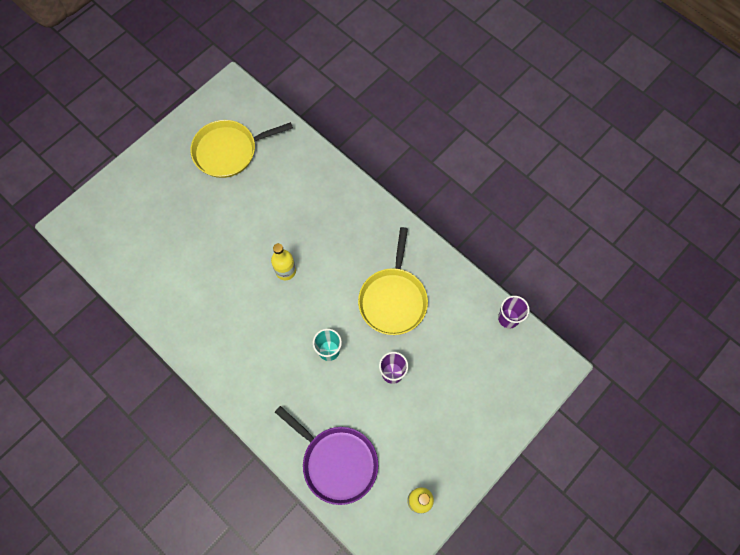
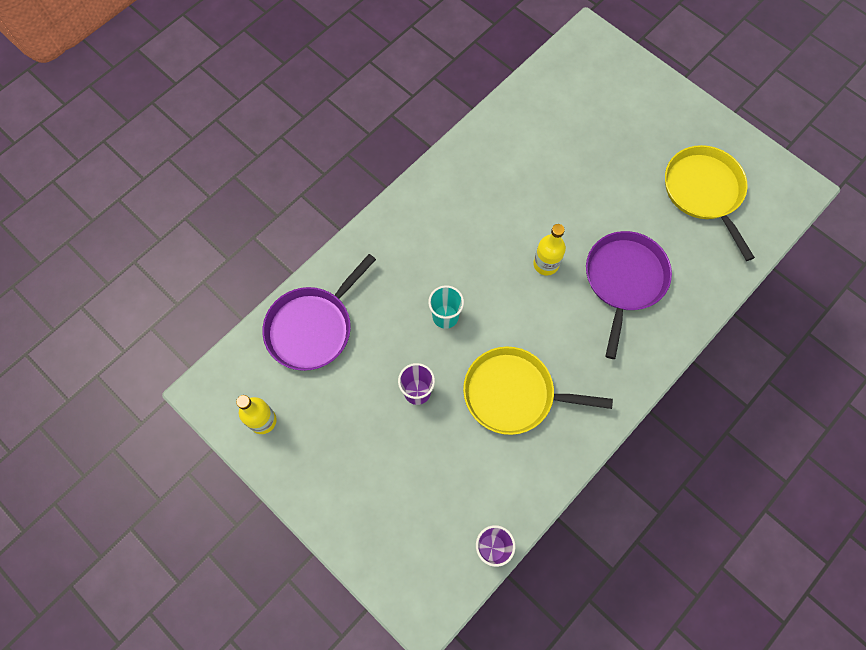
camera: 90 degrees right, 0 degrees up
none -> purple pan [586,231,672,359]

